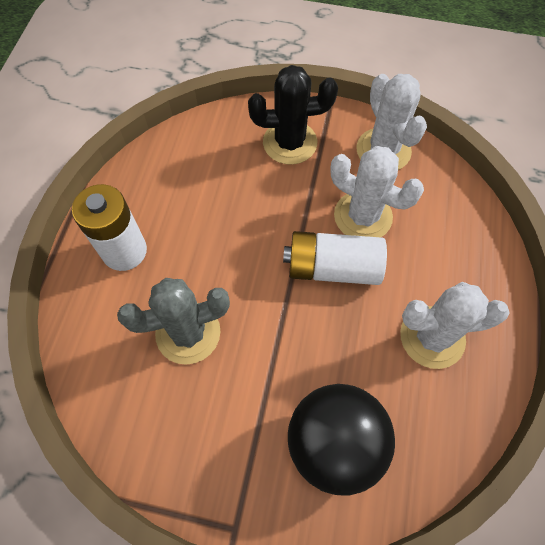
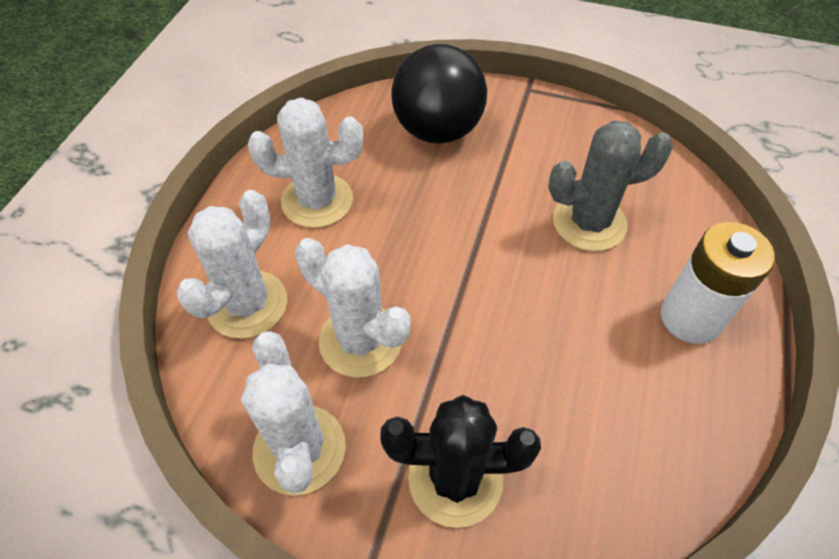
camera: 175 degrees left, 10 degrees down
white battery [283,231,387,285] -> none
none -> white cactus [176,190,287,339]

